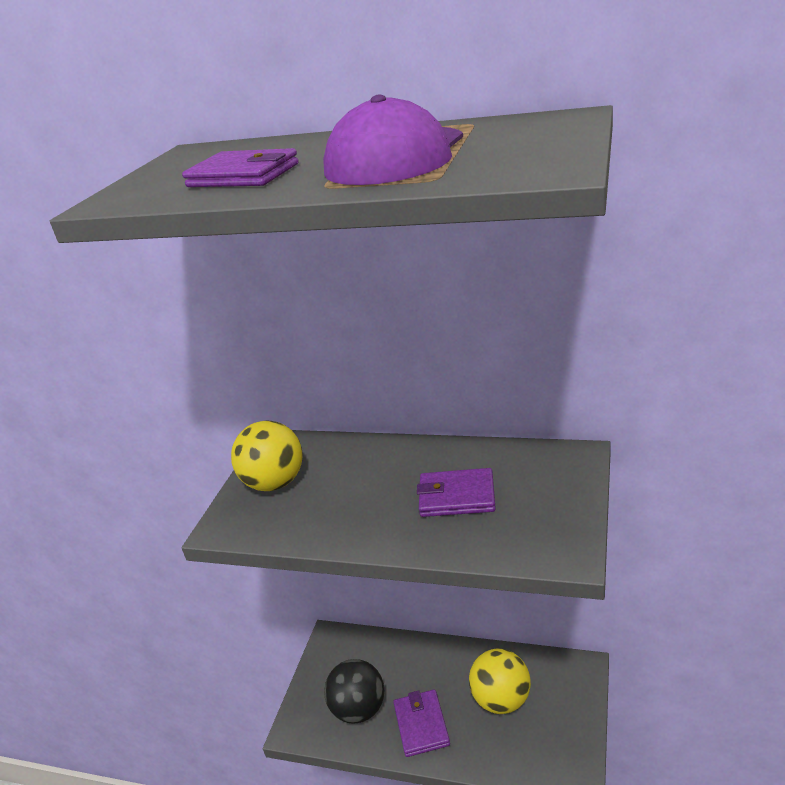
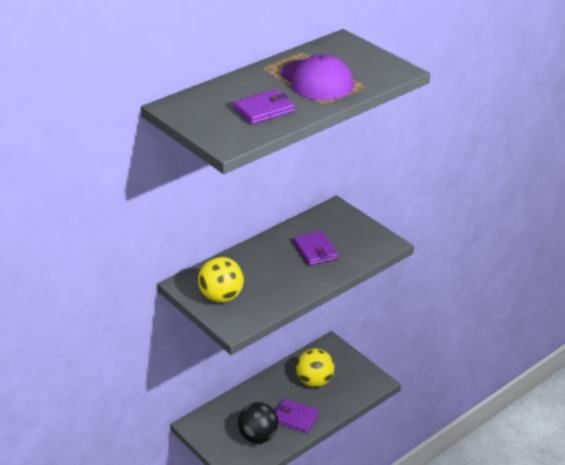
camera: 60 degrees left, 5 degrees up
purple wallet [417,468,496,517] -> purple wallet turned 60 degrees counterclockwise [294,231,338,266]

